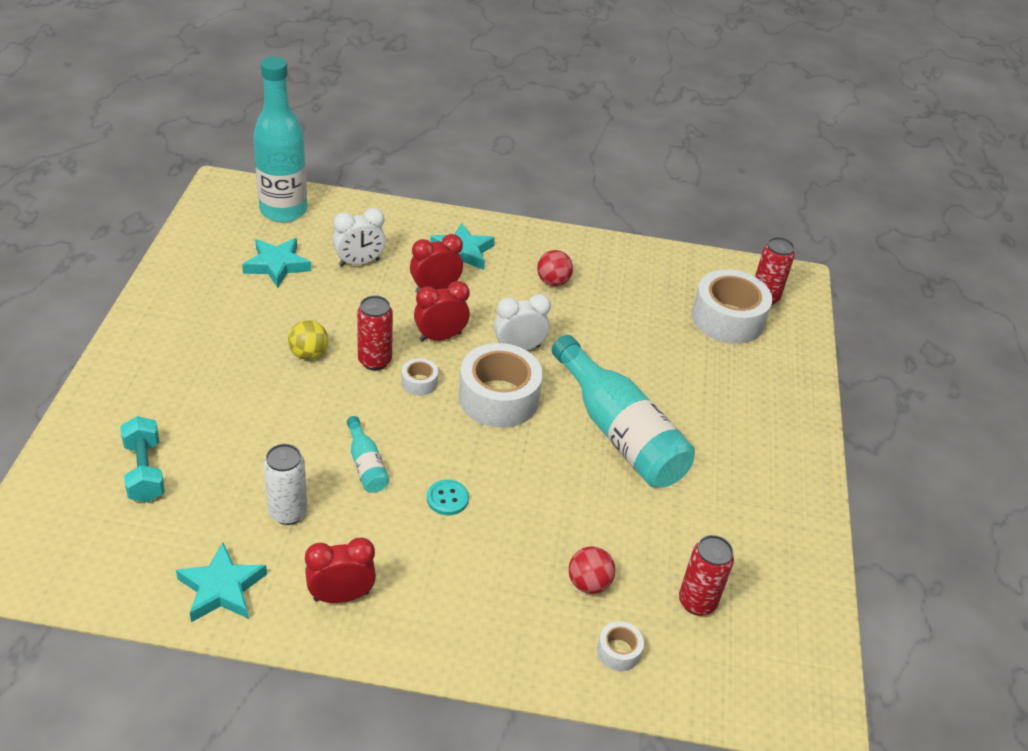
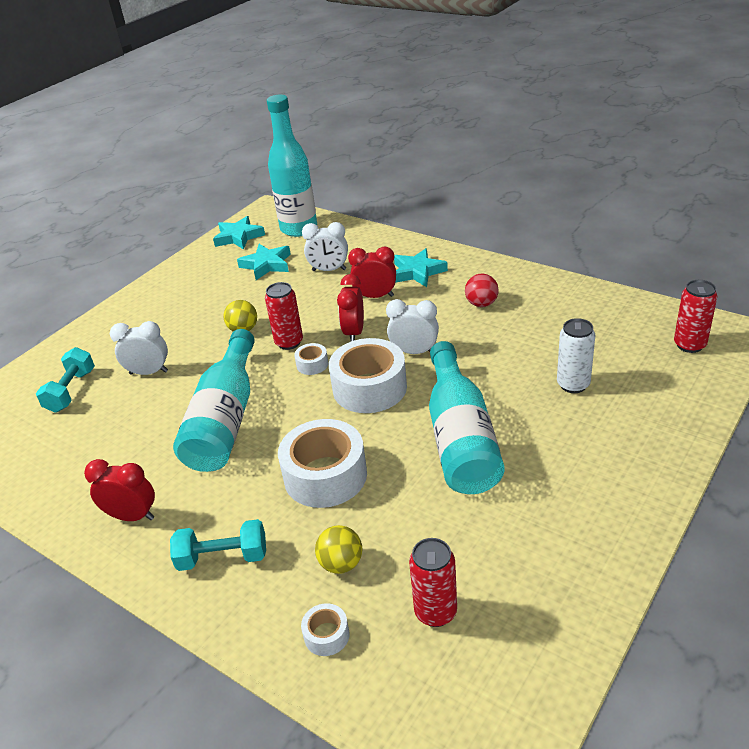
camera: 35 degrees right, 5 degrees down
turquoise star [176,542,267,622] -> turquoise star moved to [213,216,265,250]
white can [263,444,308,525] -> white can moved to [557,318,595,393]
turquoise bottle [347,416,389,493] -> turquoise bottle [173,329,255,472], size x2.25
red clock [414,281,470,342] -> red clock turned 90 degrees counterclockwise [337,274,364,342]
turquoise button [427,479,469,515] -> none
red ball [568,546,615,594] -> yellow ball [315,525,362,574]
white tape [692,269,773,344] -> white tape moved to [278,419,367,508]
none -> white clock [110,321,168,375]
none -> turquoise dumbbell [170,519,266,571]

